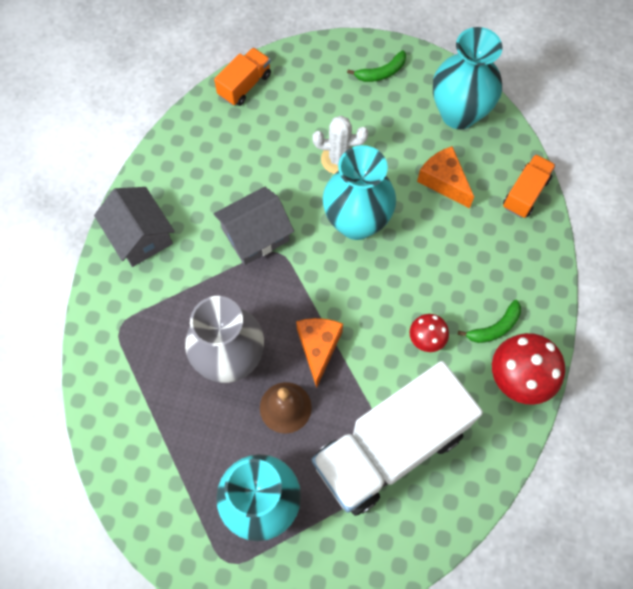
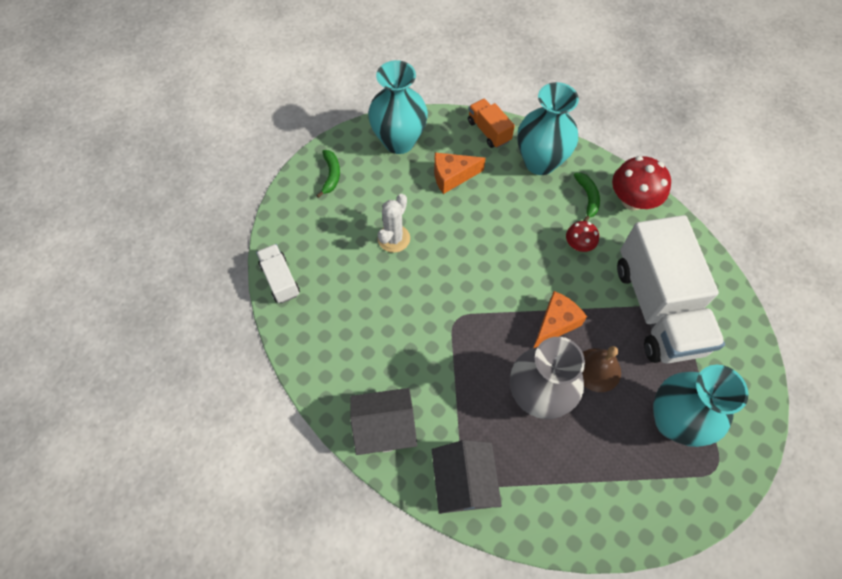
camera: 65 degrees left, 5 degrees down
orange truck [214,47,271,106] -> white truck [256,244,300,303]
grey house [214,187,294,265] -> grey house moved to [432,440,502,514]
orange cheese [296,318,343,388] -> orange cheese turned 105 degrees clockwise [533,291,587,348]
turquoise vase [323,145,396,240] -> turquoise vase moved to [517,82,579,175]

